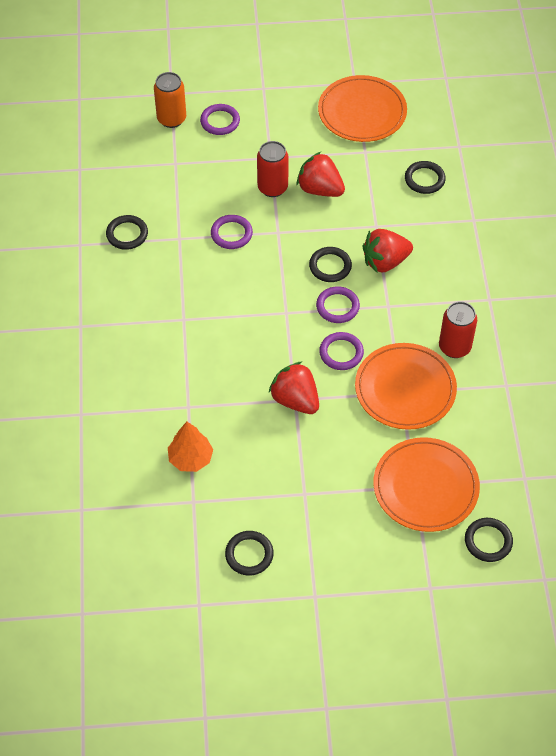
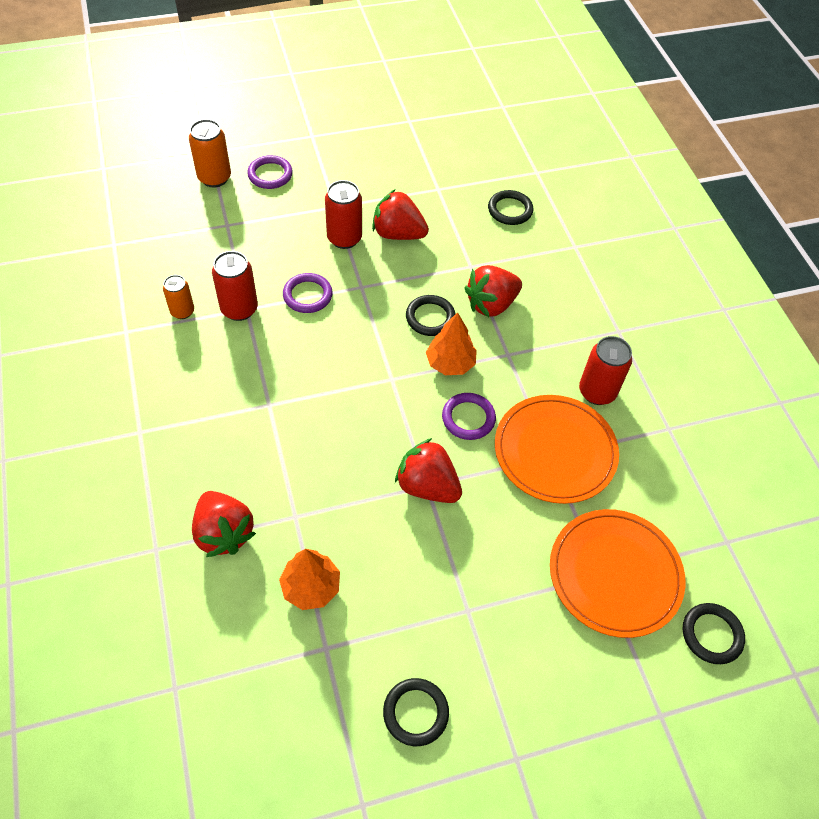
camera: 15 degrees left, 0 degrees up
black ring [106,215,148,250] -> orange can [163,275,194,319]
purple ring [316,286,360,323] -> orange tree [426,312,477,375]
orange plate [318,75,407,142] -> none
none -> red strawberry [192,491,256,557]
none -> red can [212,251,258,321]

